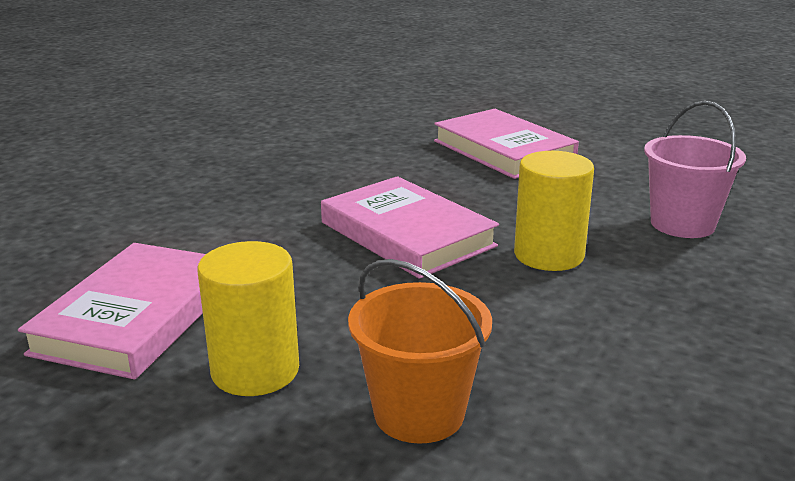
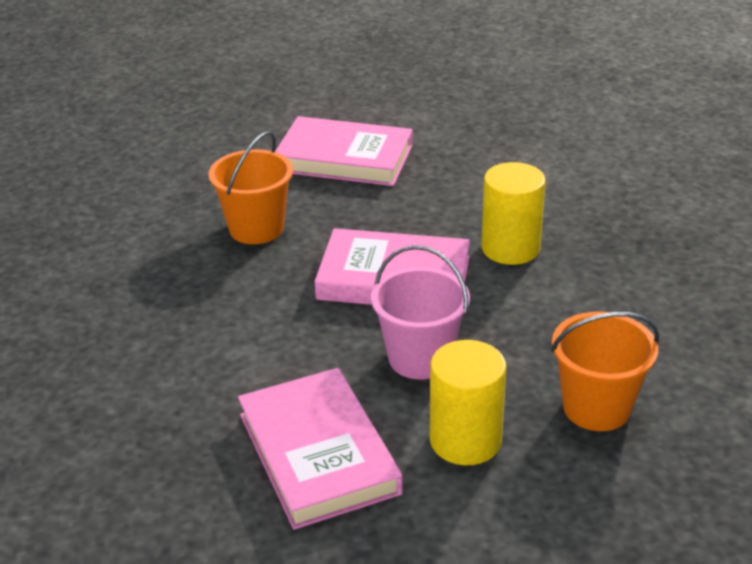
camera: 40 degrees left, 10 degrees up
pink bucket [644,101,746,238] -> pink bucket moved to [371,245,470,380]
none -> orange bucket [208,131,293,244]

